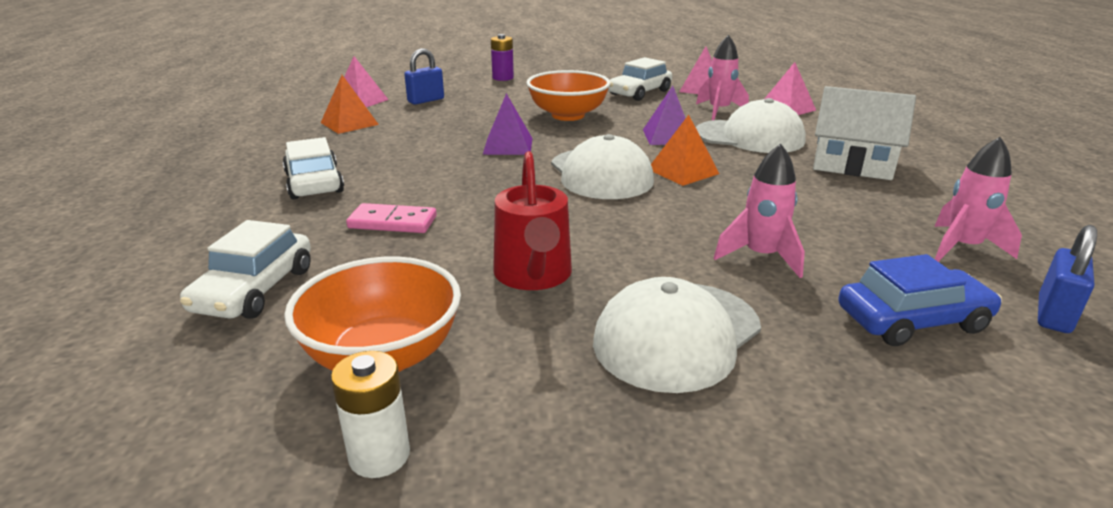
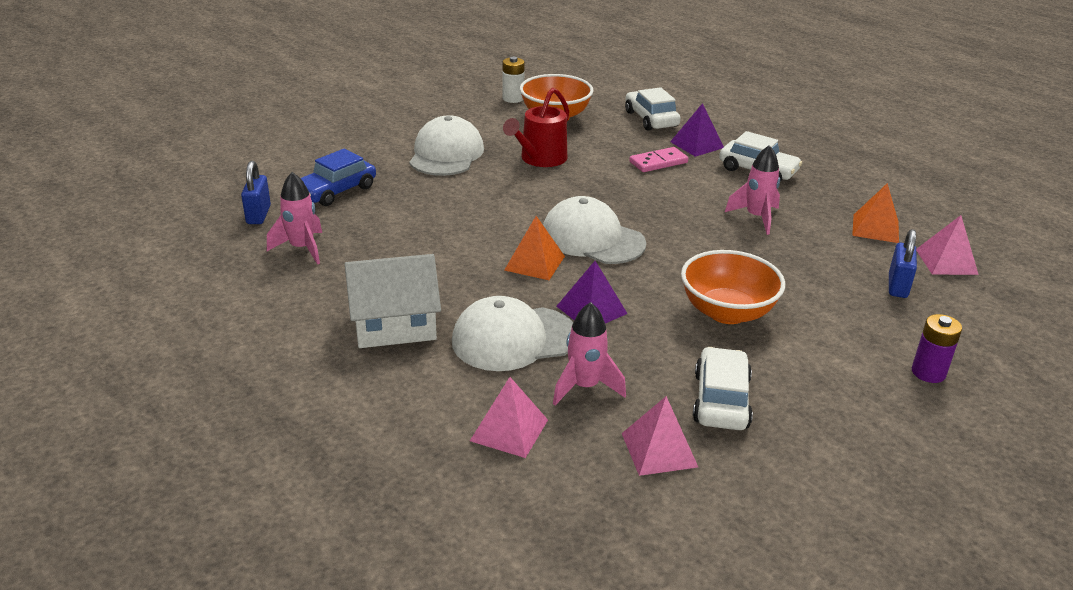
camera: 145 degrees right, 5 degrees up
purple pyramid [483,93,533,155] -> purple pyramid moved to [670,103,724,157]
red watering can [493,151,572,290] -> red watering can turned 105 degrees counterclockwise [503,88,569,167]
pink rocket [714,144,805,278] -> pink rocket moved to [725,145,780,235]

